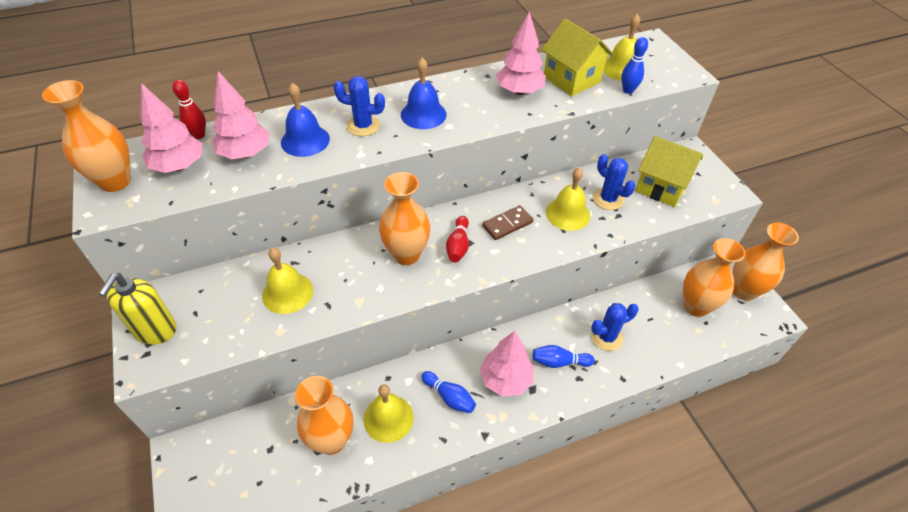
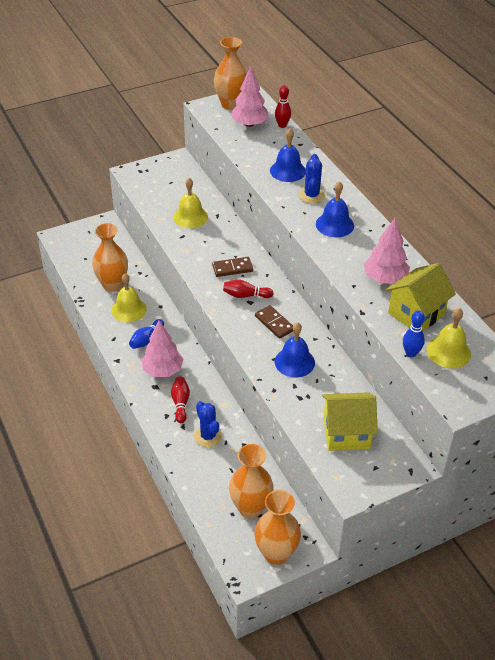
camera: 85 degrees right, 5 degrees down
yellow soap dispenser [99,273,176,345] -> none
pink tree [212,71,270,159] -> none
orange vase [379,172,430,265] -> brown domino [212,257,253,277]
blue bowling pin [533,345,595,368] -> red bowling pin [171,376,190,423]
yellow bell [546,168,590,231] -> blue bell [275,322,315,377]
blue cactus [593,154,635,210] -> none
yellow house [635,136,703,207] -> yellow house turned 60 degrees clockwise [322,392,378,451]

